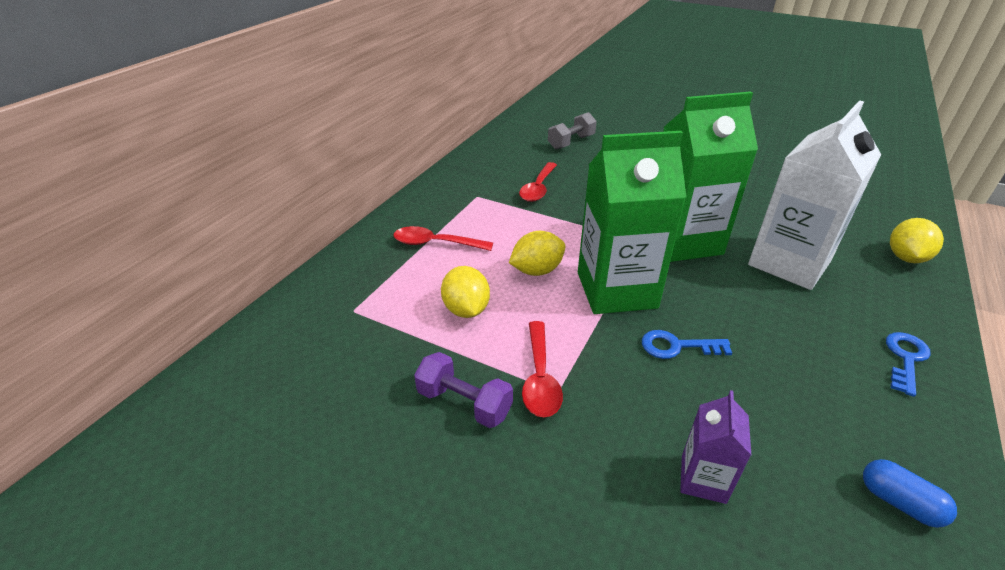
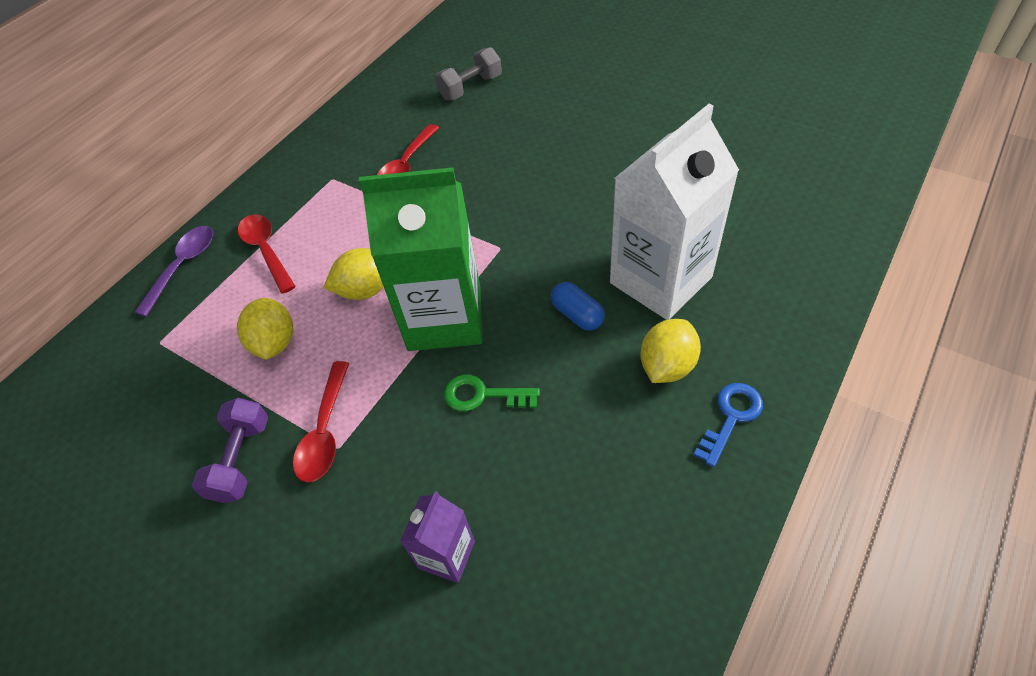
camera: 10 degrees right, 15 degrees up
red spoon [393,226,493,251] -> red spoon turned 45 degrees clockwise [238,215,296,294]
purple dumbbell [414,352,513,428] -> purple dumbbell turned 60 degrees clockwise [192,398,268,503]
blue key [642,330,732,359] -> green key [444,375,540,411]
green carton [663,91,758,262] -> none
blue capsule [863,459,957,528] -> blue capsule moved to [551,282,605,331]
yellow lemon [890,218,944,263] -> yellow lemon moved to [640,319,701,383]
none -> purple spoon [134,226,213,317]

